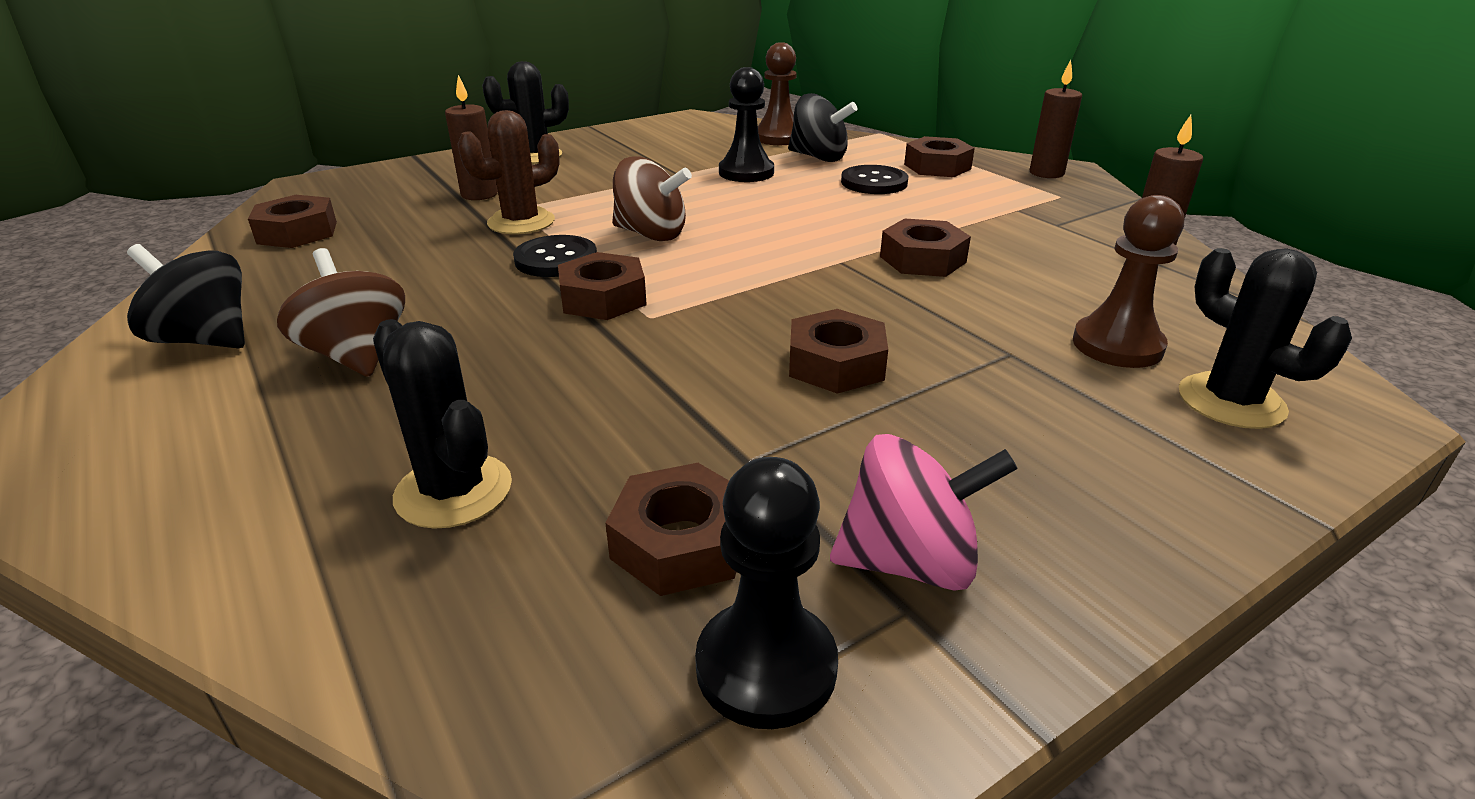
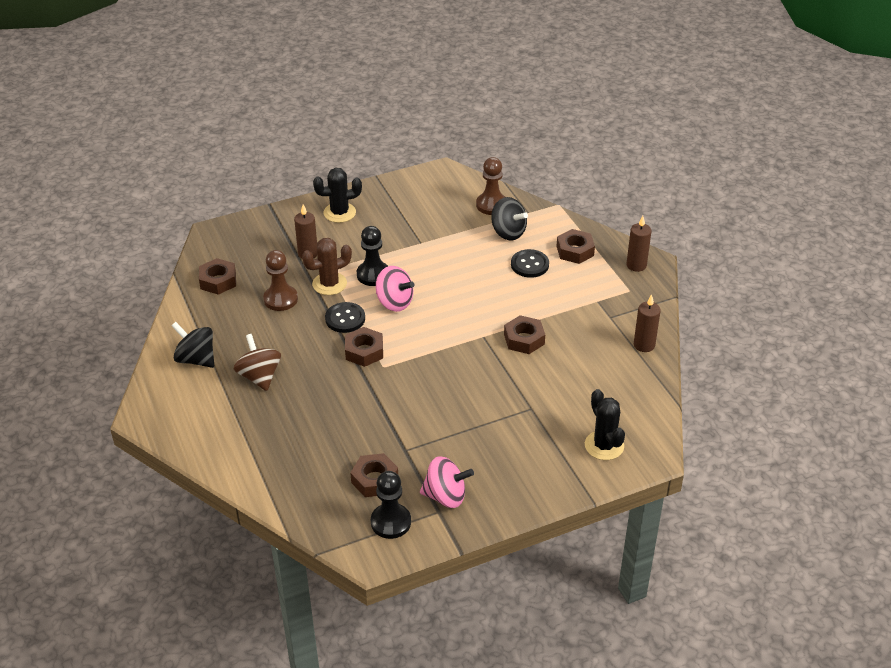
camera: 10 degrees right, 10 degrees up
black cactus [373,319,512,529] -> none
brown spinning top [612,156,692,241] -> pink spinning top [376,266,414,312]
black pawn [719,67,774,182] -> black pawn moved to [357,226,388,286]
brown nut [789,309,888,394] -> none
brown pawn [1073,195,1184,368] -> brown pawn moved to [263,250,298,311]

